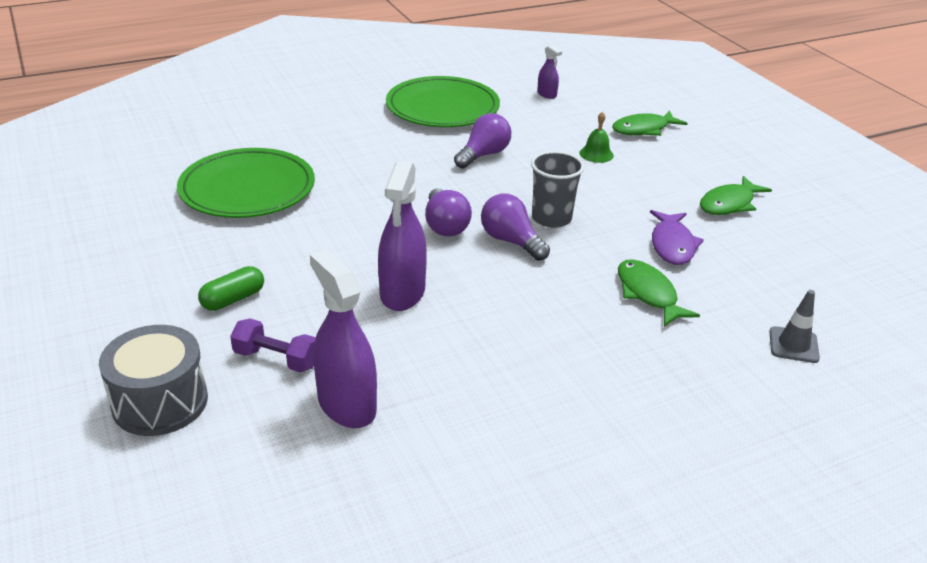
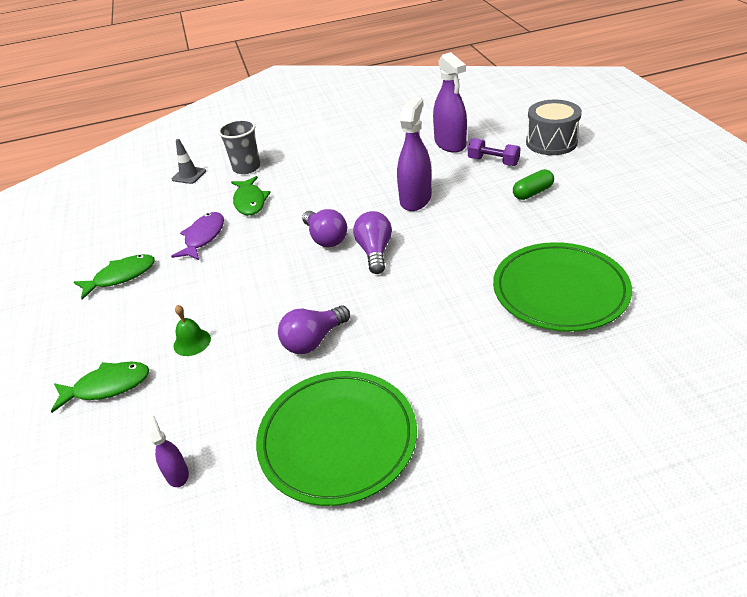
camera: 165 degrees left, 5 degrees up
grey cup [531,151,584,228] -> grey cup moved to [218,119,260,174]

